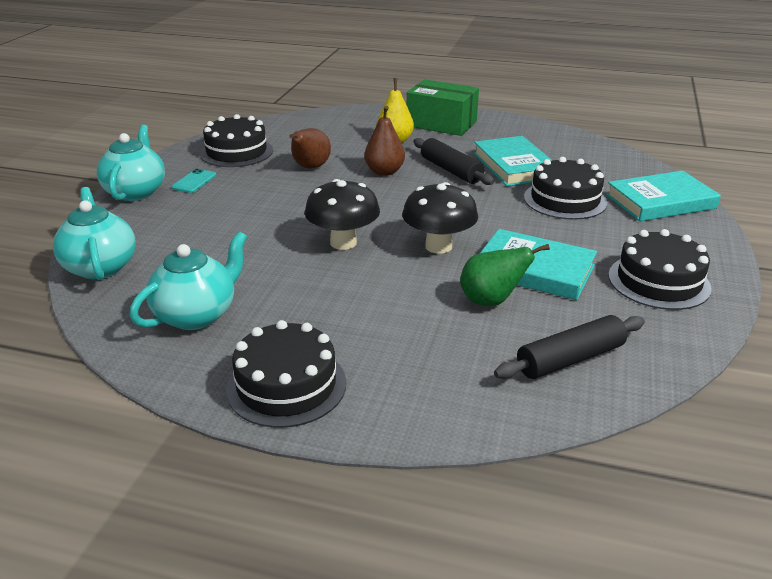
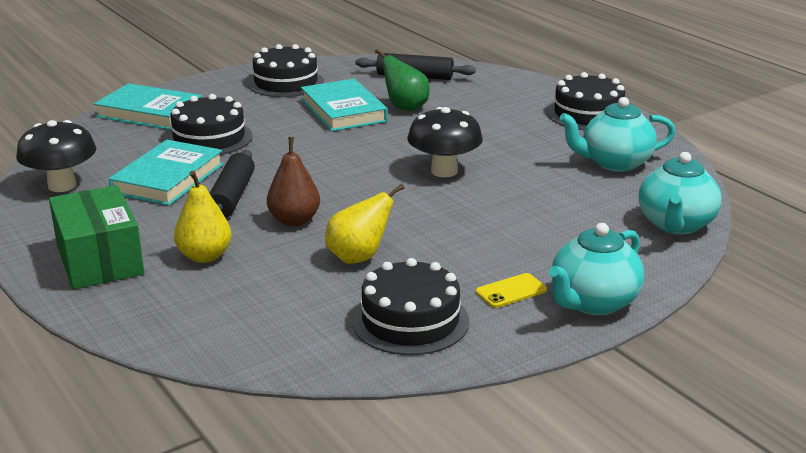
camera: 140 degrees left, 5 degrees down
turquoise phone [172,169,216,193] -> yellow phone [476,273,547,308]
brown pear [289,128,331,169] -> yellow pear [325,184,404,264]
black mushroom [402,182,478,254] -> black mushroom moved to [16,120,96,192]

